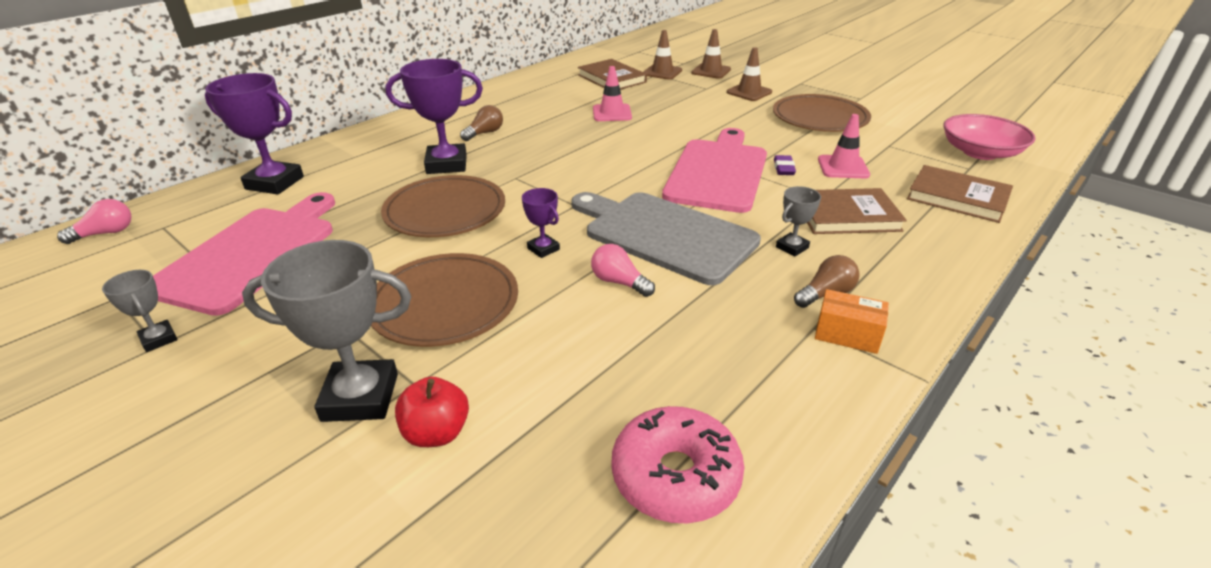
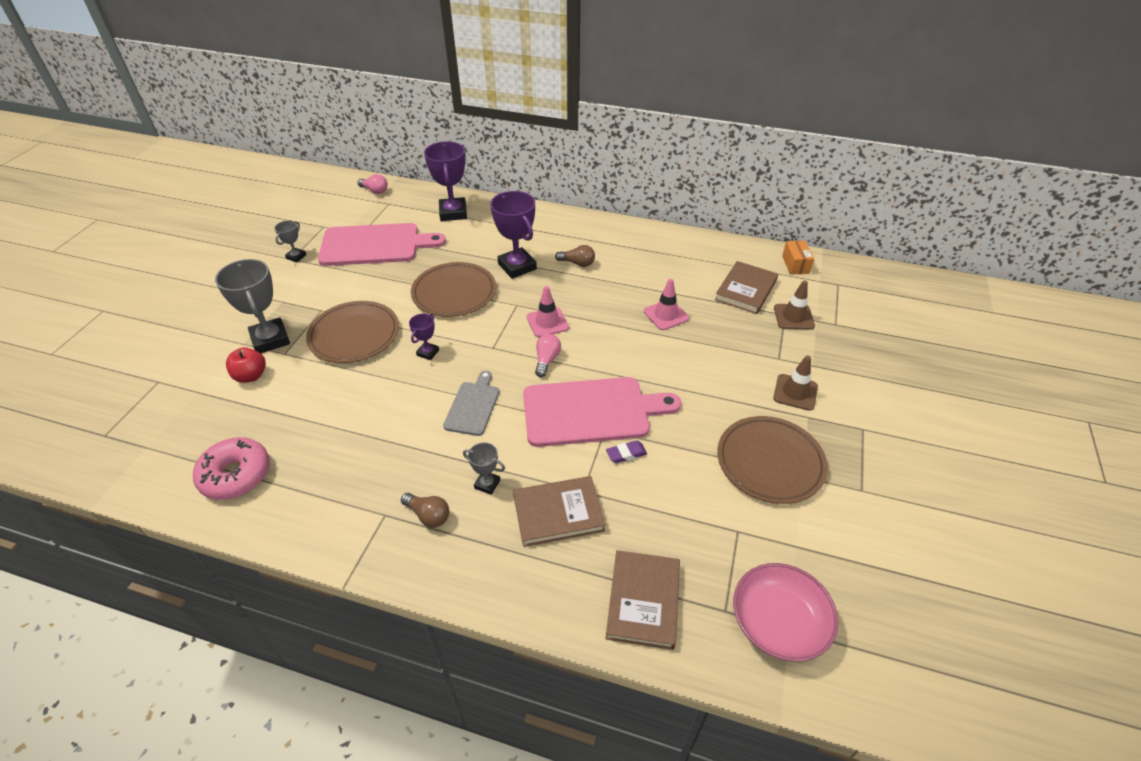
camera: 65 degrees right, 10 degrees up
grey cutting board [571,192,761,285] -> grey cutting board [443,371,499,436], size x0.54
pink light bulb [591,244,655,297] -> pink light bulb moved to [535,334,561,377]
brown traffic cone [691,29,731,79] -> none
brown book [807,188,907,234] -> brown book turned 75 degrees counterclockwise [513,476,605,547]
orange box [815,289,889,354] -> orange box moved to [782,241,814,274]
pink traffic cone [818,114,870,178] -> pink traffic cone moved to [526,286,569,337]

